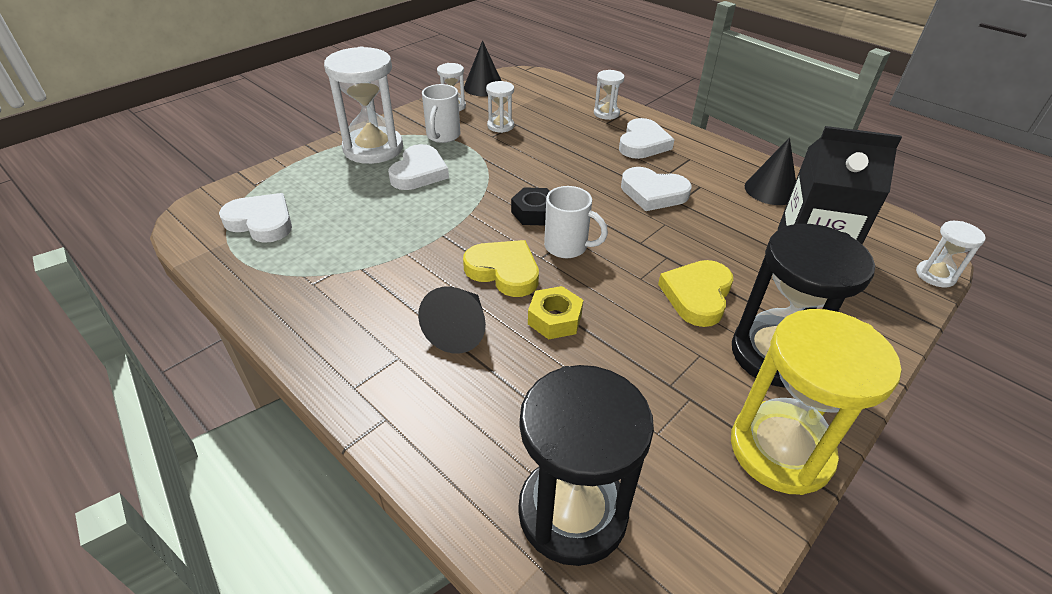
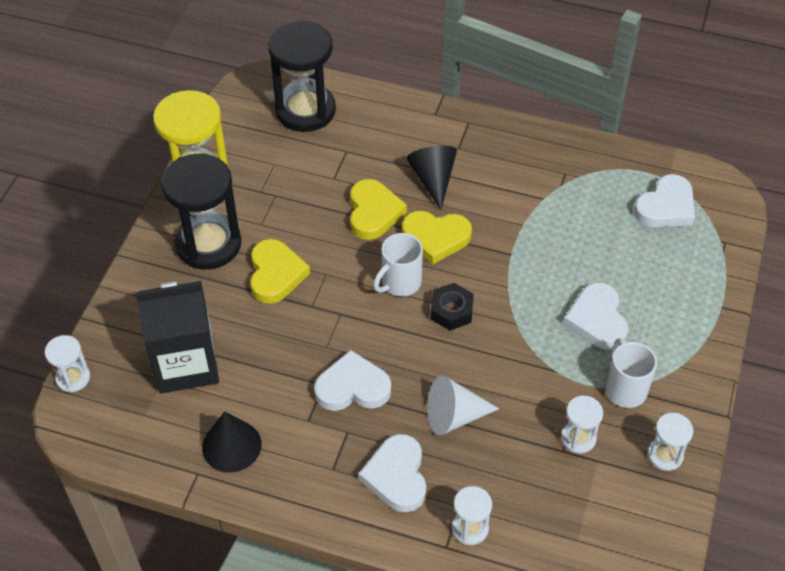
camera: 155 degrees right, 10 degrees up
white heart [219,193,292,243] -> white heart turned 45 degrees counterclockwise [634,174,695,227]
white hourglass [324,47,403,164] -> none
black cone [464,40,502,96] -> none
yellow nut [528,286,583,339] -> yellow heart [350,179,407,240]
white mug [544,186,608,258] -> white mug turned 45 degrees counterclockwise [373,233,423,296]
none -> white cone [427,376,499,435]

